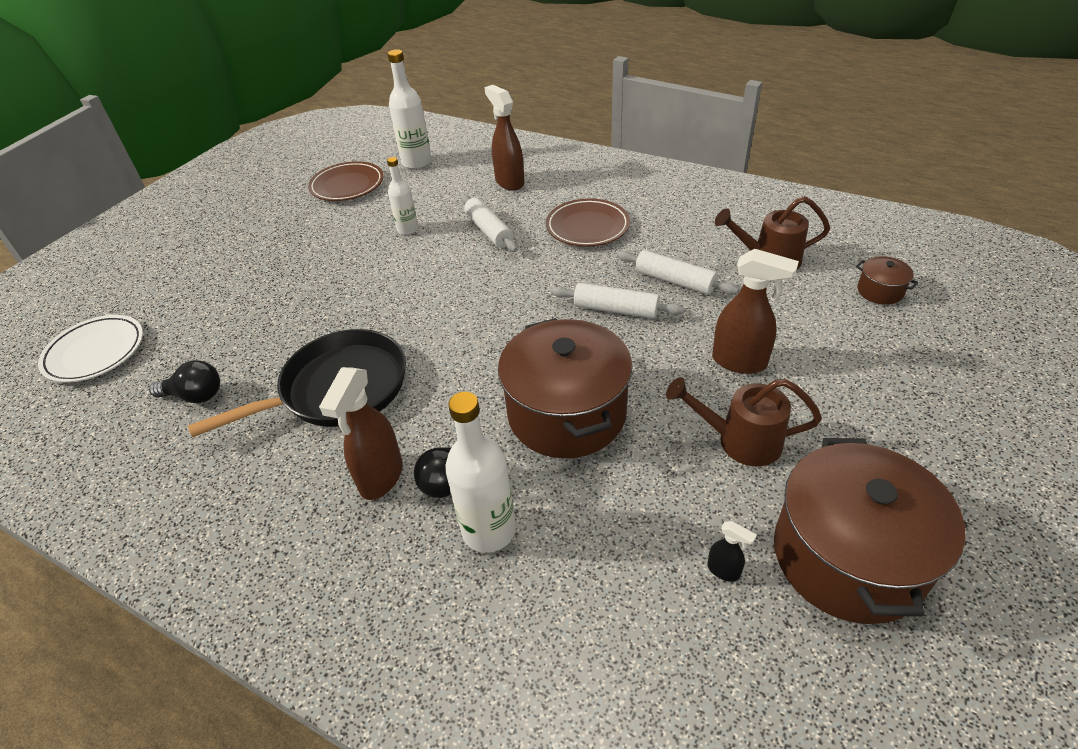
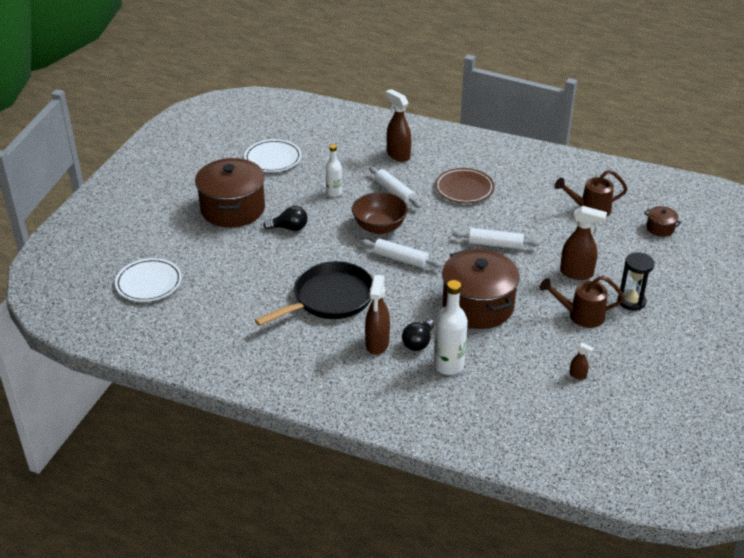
camera: 10 degrees left, 5 degrees down
black light bulb [149,360,220,403] -> black light bulb moved to [263,206,308,231]
brown plate [308,161,384,201] -> white plate [244,139,302,172]
white bottle [387,49,432,169] -> none
white rolling pin [617,250,739,295] -> white rolling pin moved to [361,239,443,268]
black spray bottle [707,521,757,582] -> brown spray bottle [569,343,594,380]
brown pot [774,438,966,624] -> brown pot moved to [195,158,265,228]
none -> brown bowl [352,192,408,234]
none -> black hourglass [618,252,654,311]

